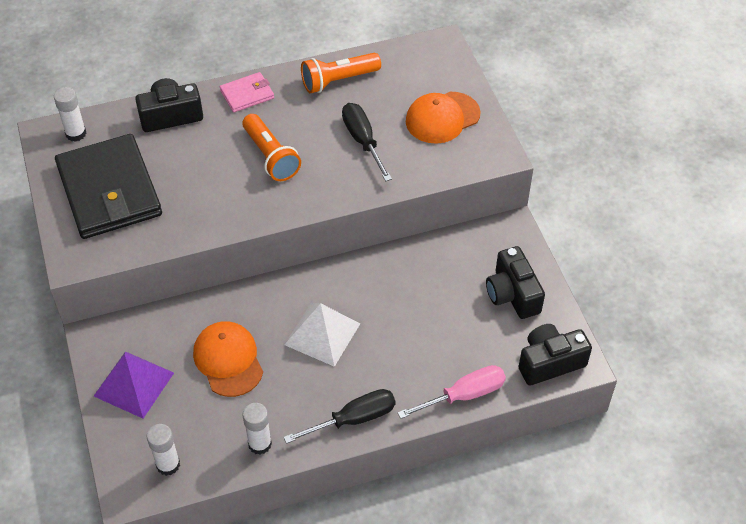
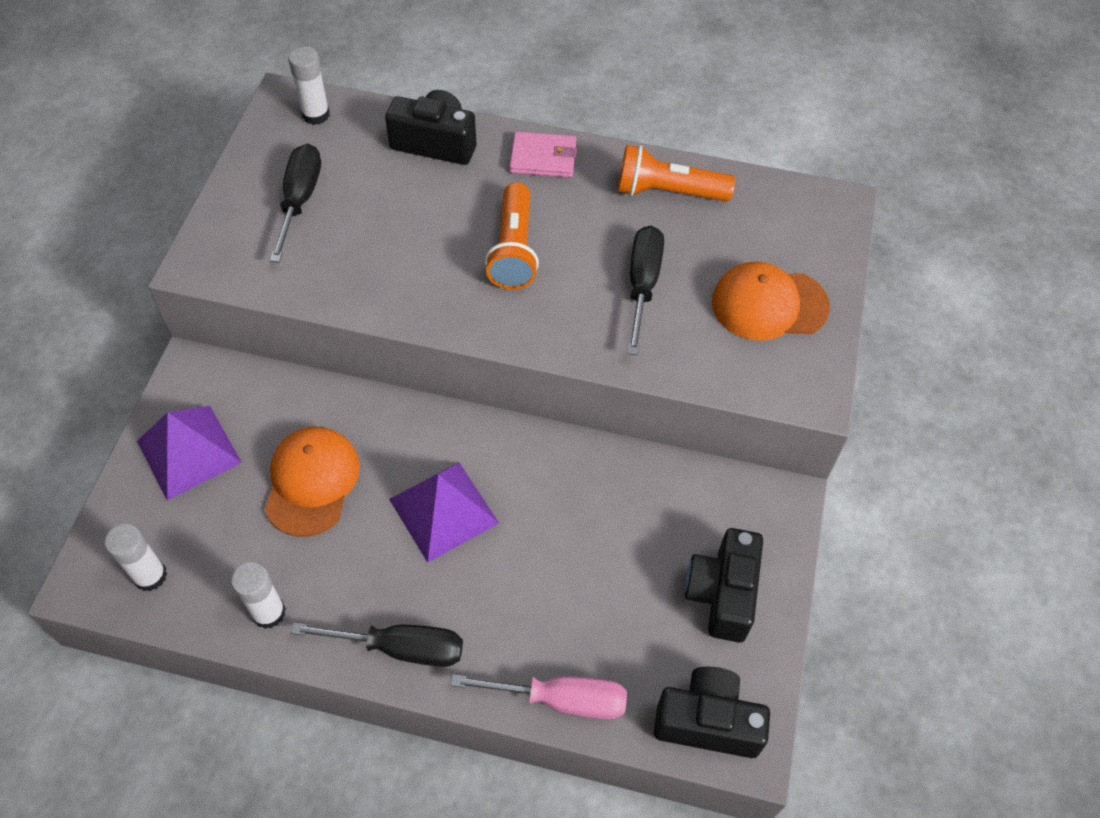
camera: 30 degrees right, 5 degrees up
black wallet [55,134,162,239] -> black screwdriver [269,144,321,263]
white pyramid [284,303,360,367] -> purple pyramid [389,463,499,563]

